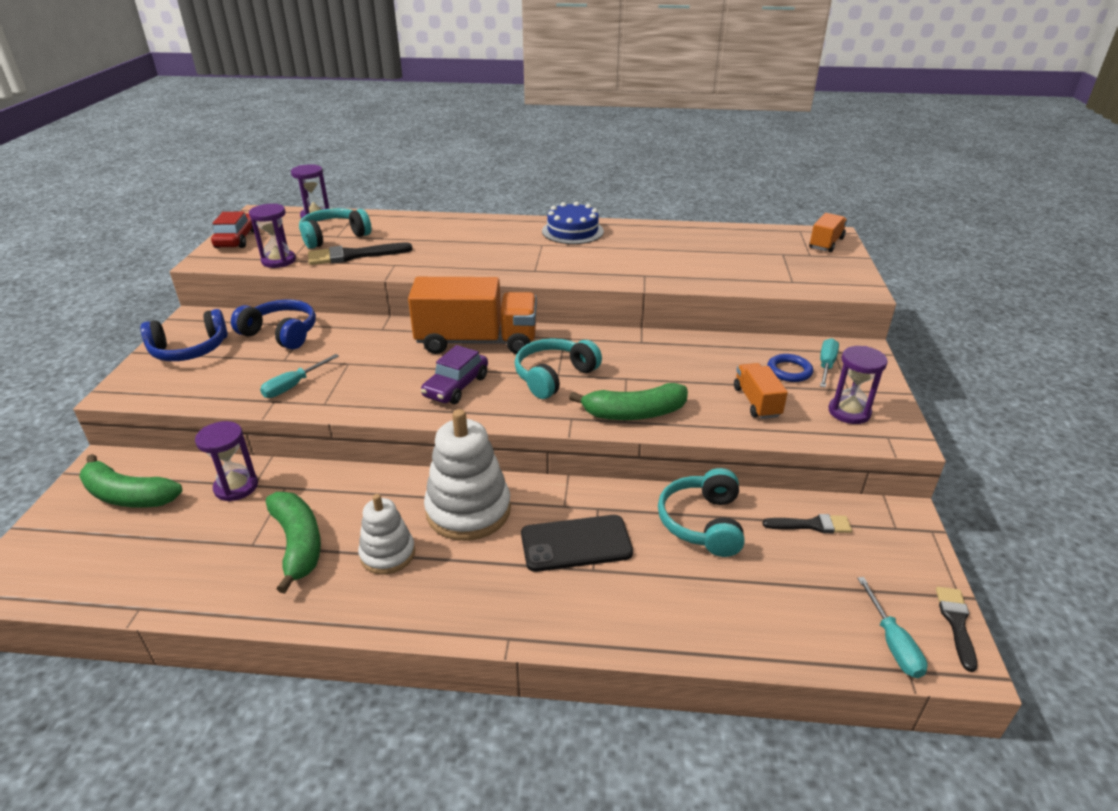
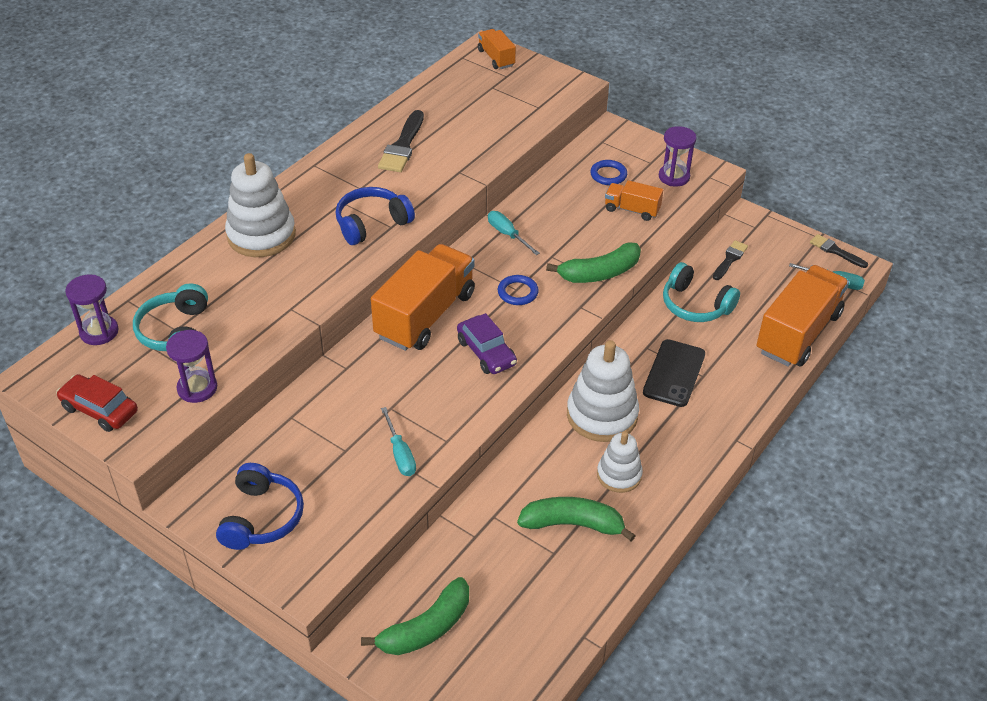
camera: 60 degrees left, 10 degrees up
purple hourglass [195,421,258,501] -> none
blue headphones [231,299,316,350] -> blue headphones moved to [336,187,415,245]
black brush [308,242,413,265] -> black brush moved to [378,110,424,172]
turquoise headphones [515,338,602,399] -> blue ring [498,275,539,305]
blue cake [542,201,604,244] -> none
green banana [569,383,688,420] -> green banana turned 45 degrees clockwise [546,242,641,283]
turquoise screwdriver [820,338,839,388] -> turquoise screwdriver moved to [488,211,540,255]
none -> white stacking toy [225,153,296,257]
none -> orange truck [756,265,849,367]

